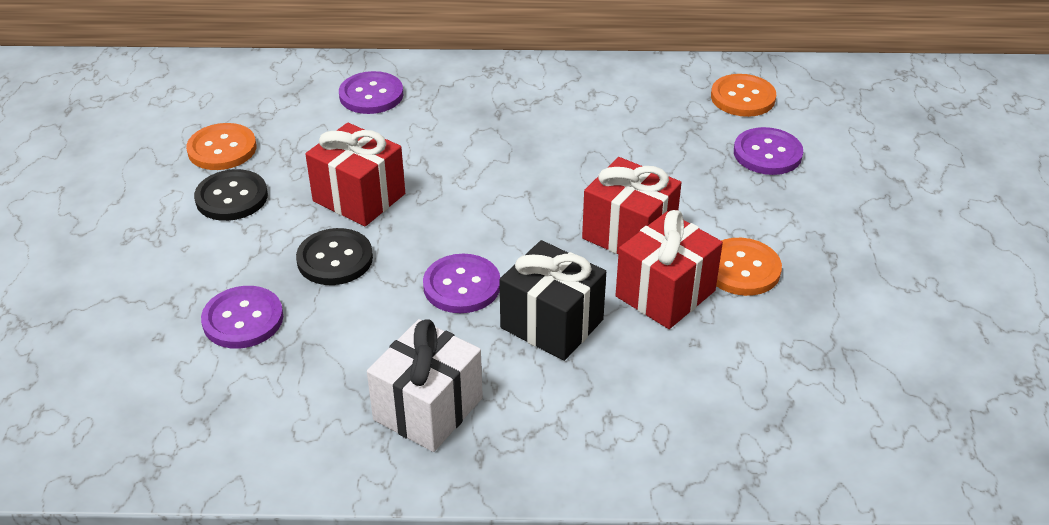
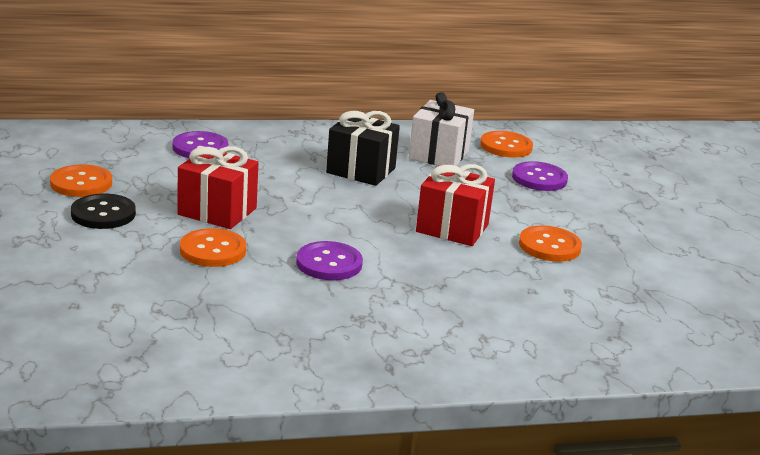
camera: 15 degrees left, 15 degrees down
purple button [201,286,283,349] -> none
black button [296,228,373,285] -> orange button [180,228,246,267]
white gift [367,319,483,452] -> white gift moved to [409,92,474,166]
black gift [499,240,606,361] -> black gift moved to [326,111,400,186]
red gift [616,210,723,329] -> none

